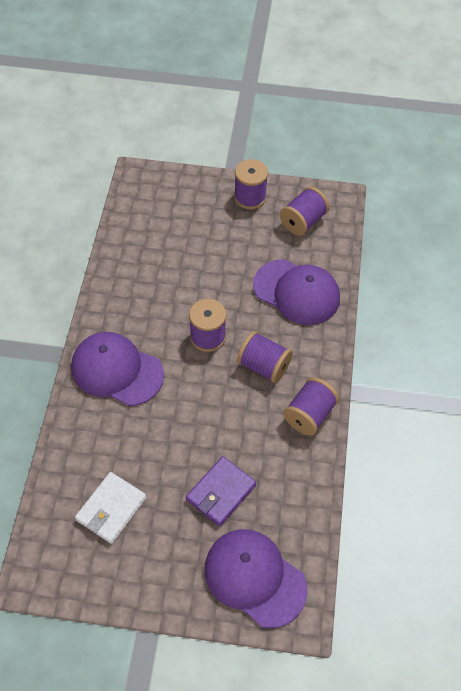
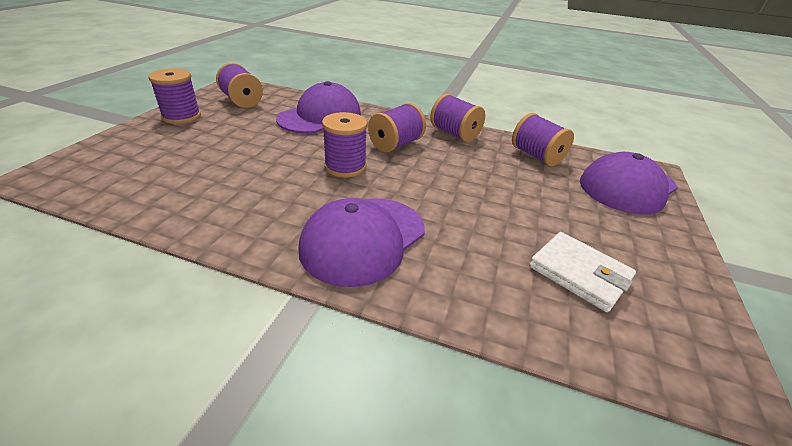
camera: 80 degrees left, 20 degrees down
purple wallet [186,456,256,527] -> none
none -> purple spool [512,113,574,166]

